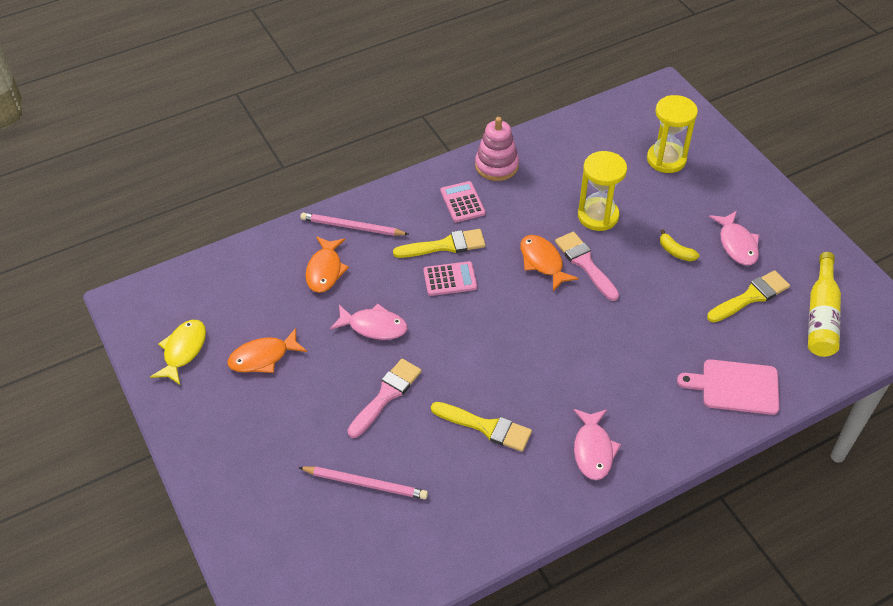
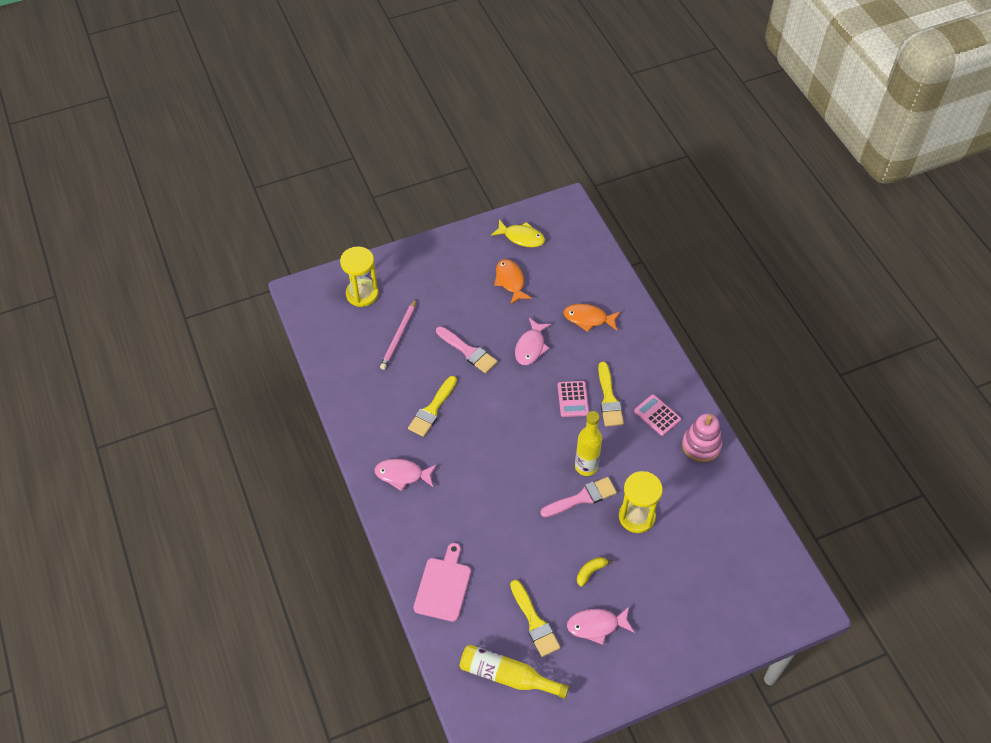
camera: 95 degrees right, 5 degrees up
pink pencil [300,213,409,236] -> none
pink calculator [440,181,485,222] -> pink calculator turned 120 degrees counterclockwise [634,394,681,436]
orange fish [520,235,579,291] -> yellow bottle [575,411,602,476]
yellow hourglass [647,95,698,173] -> yellow hourglass moved to [340,246,379,307]

